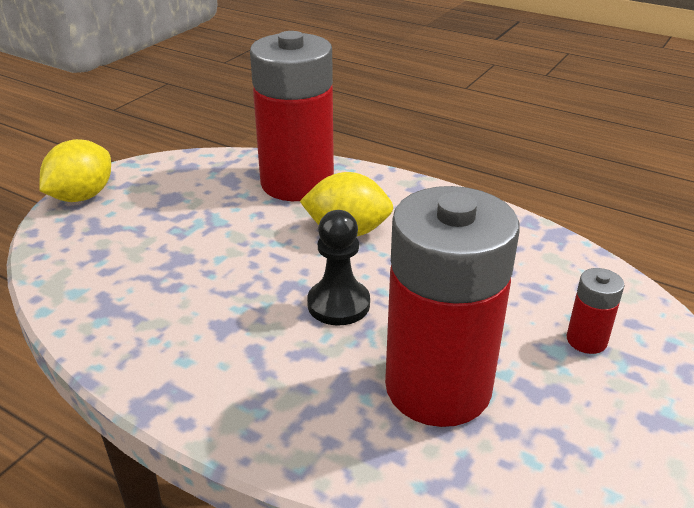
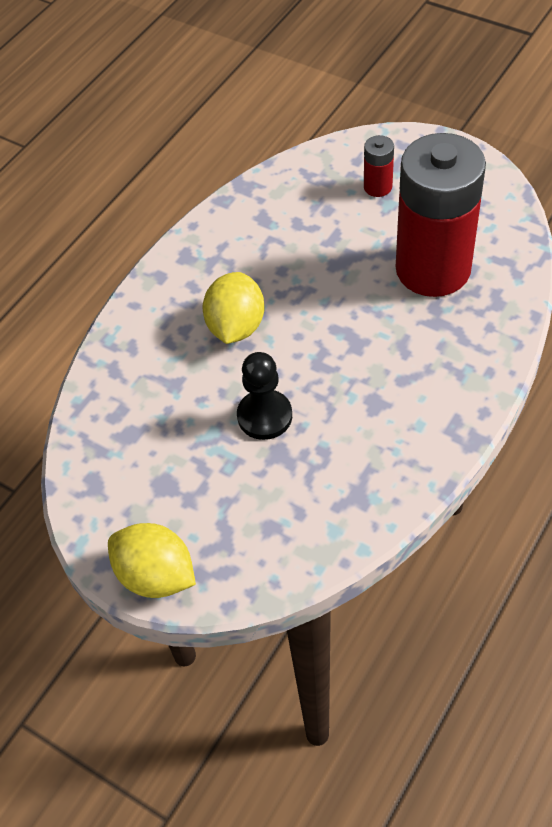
camera: 85 degrees left, 20 degrees up
red battery [250,31,334,201] -> none
black pawn [307,210,370,325] -> black pawn moved to [237,352,292,440]

